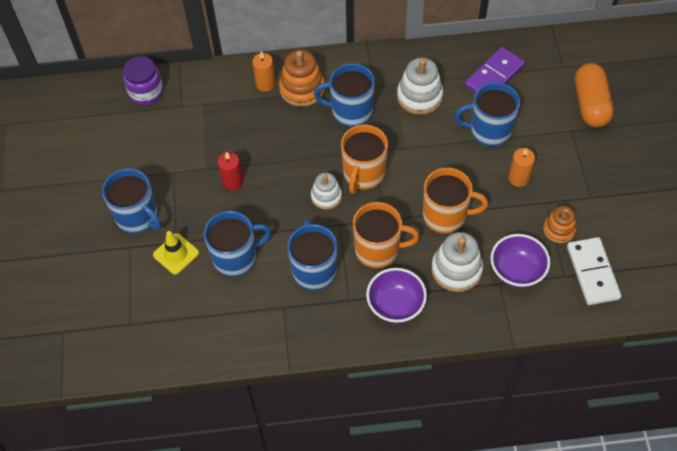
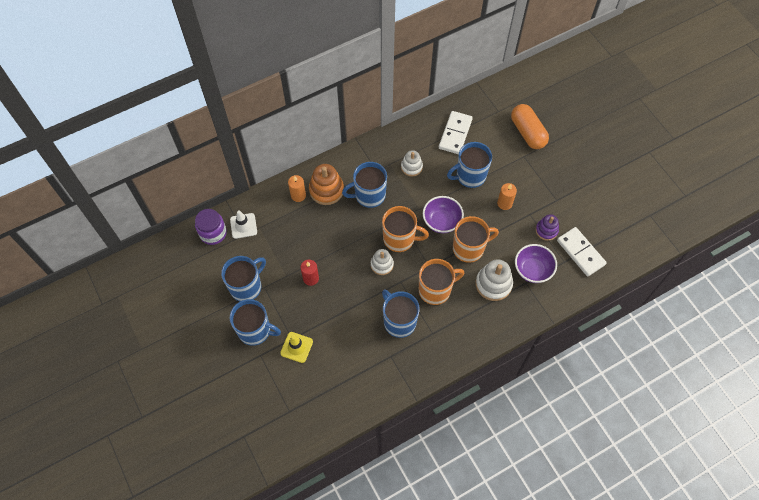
camera: 25 degrees left, 5 degrees up
blue mug [204,211,271,277] -> blue mug moved to [221,256,266,301]
orange mug [341,125,388,194] -> orange mug turned 75 degrees counterclockwise [382,206,429,252]
purple bowl [366,268,427,323] -> purple bowl moved to [423,196,464,233]
white stacking toy [397,58,444,115] -> white stacking toy [401,150,423,176], size x0.64
purple domino [465,47,525,93] -> white domino [439,111,473,154]
orange stacking toy [543,206,576,243] -> purple stacking toy [536,214,559,241]
none -> white traffic cone [230,210,257,239]

